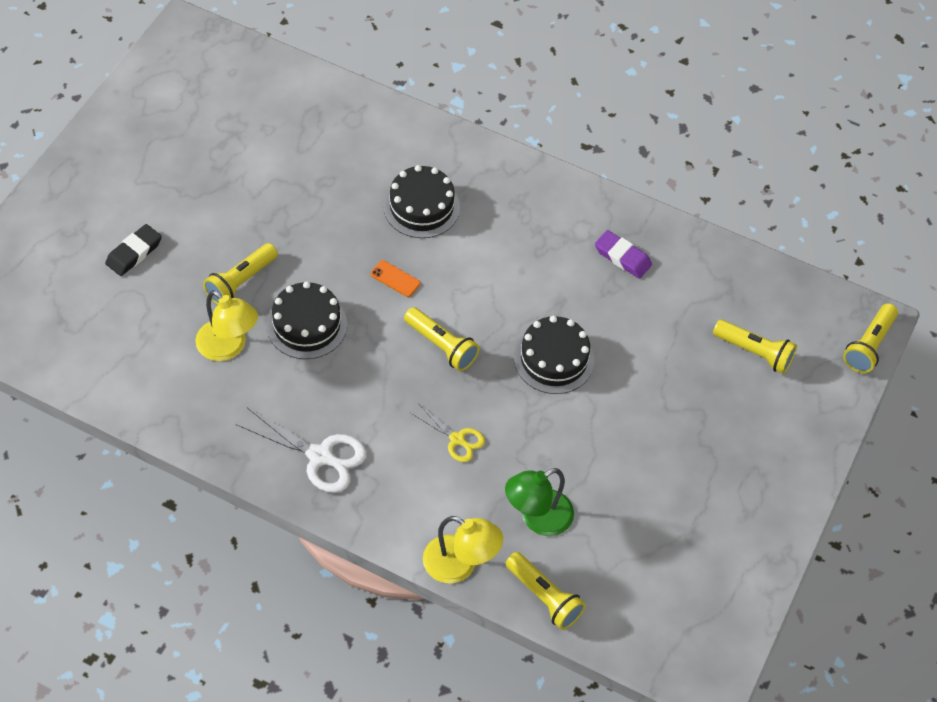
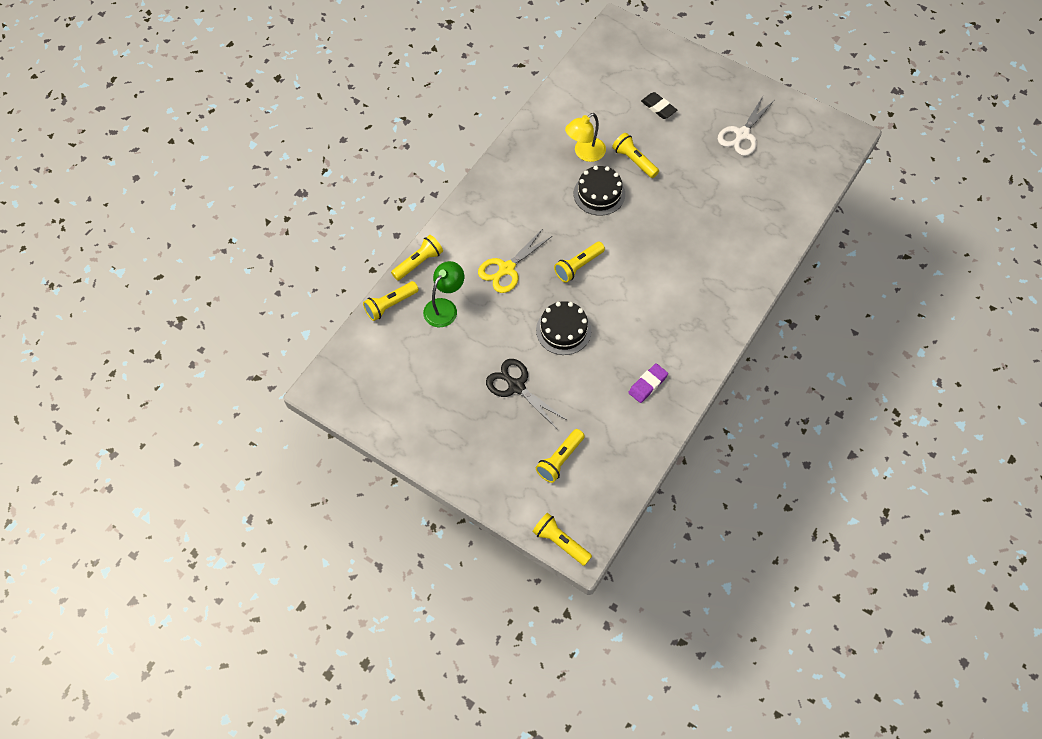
camera: 100 degrees right, 5 degrees up
white scissors [236,408,367,493] -> white scissors moved to [718,96,774,156]
orange phone [371,260,420,297] -> none
black cake [383,165,460,238] -> none
yellow scissors [411,404,485,462] -> yellow scissors [478,230,552,293], size x1.65
yellow lamp [423,516,503,584] -> yellow flashlight [391,235,443,281]
green lamp [505,468,574,536] -> green lamp turned 60 degrees clockwise [423,261,464,327]
none -> black scissors [486,359,567,429]

